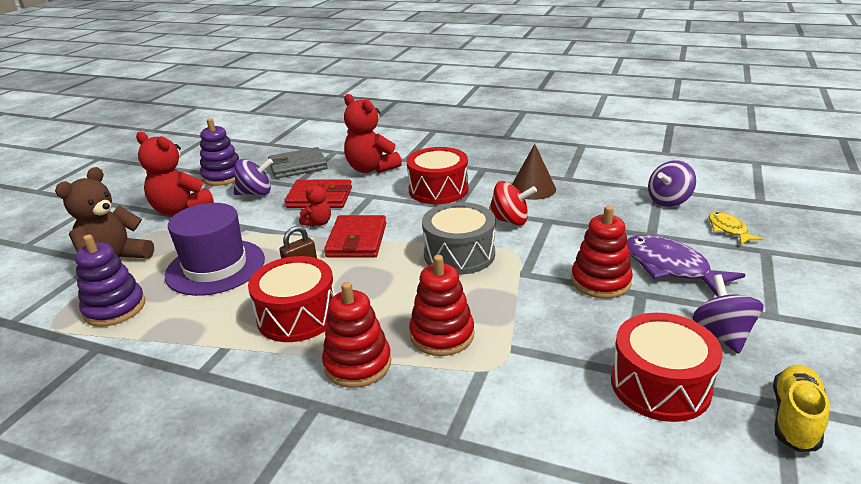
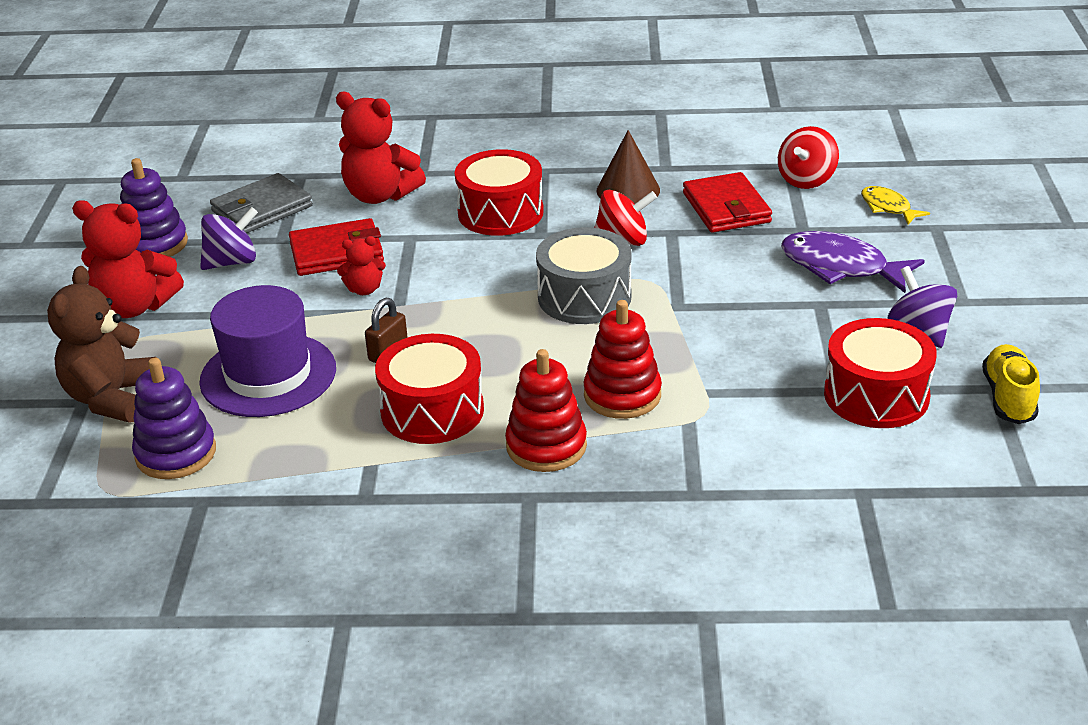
camera: 20 degrees left, 5 degrees up
red teddy bear [299,180,331,227] -> red teddy bear turned 60 degrees clockwise [337,236,386,295]
red wallet [324,215,386,258] -> red wallet moved to [683,172,772,233]
red stacking toy [571,205,633,299] -> none
purple spinning top [648,160,696,207] -> red spinning top [778,126,839,189]

